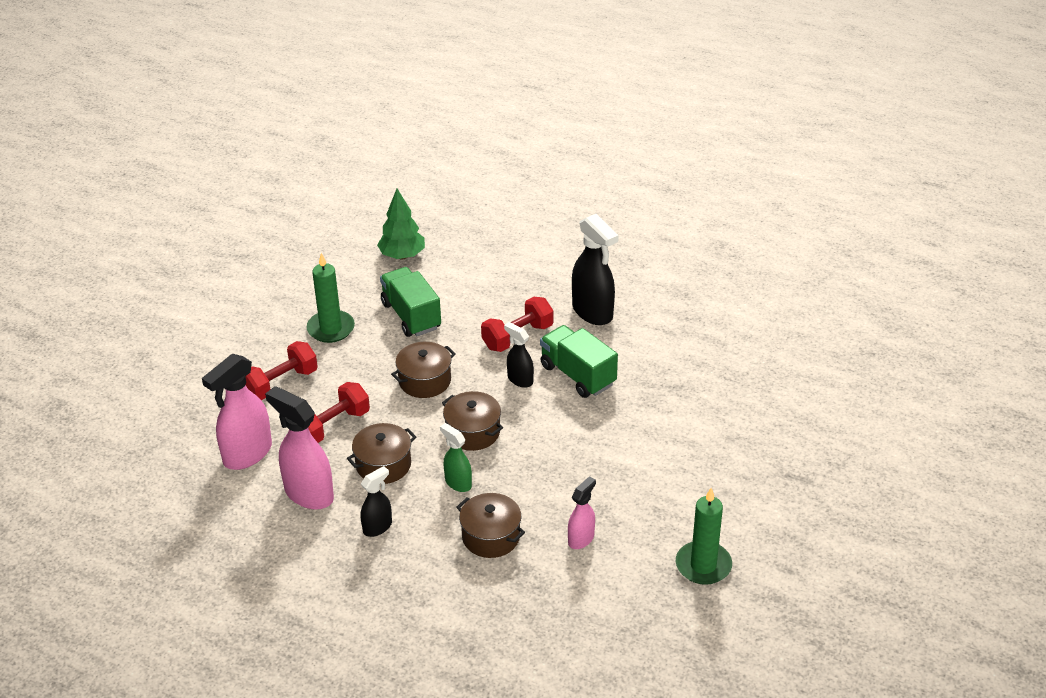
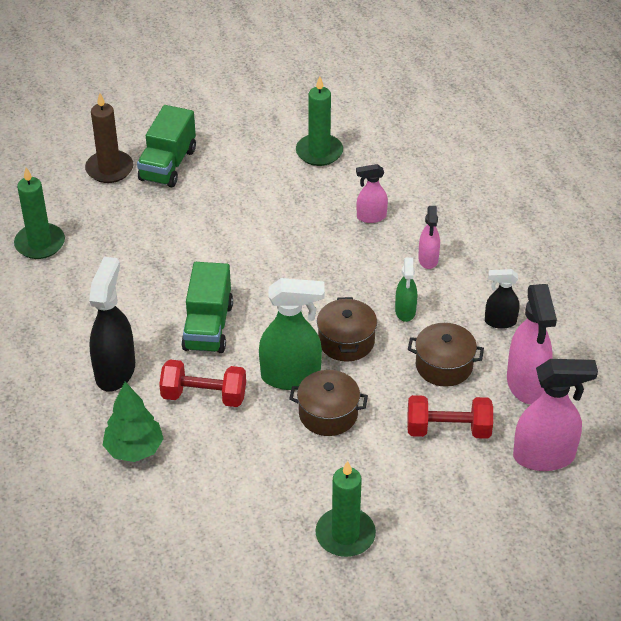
camera: 135 degrees left, 5 degrees up
red dumbbell [245,341,318,400] -> none
green tree [377,189,425,260] -> green tree moved to [103,382,164,462]
green truck [380,267,441,337] -> green truck moved to [137,105,196,187]
brown pot [457,493,525,558] -> pink spray bottle [418,206,440,269]
black spray bottle [504,322,534,388] -> none
none -> green candle [14,167,65,259]
none -> brown candle [85,93,133,183]
none -> green spray bottle [259,278,325,390]

